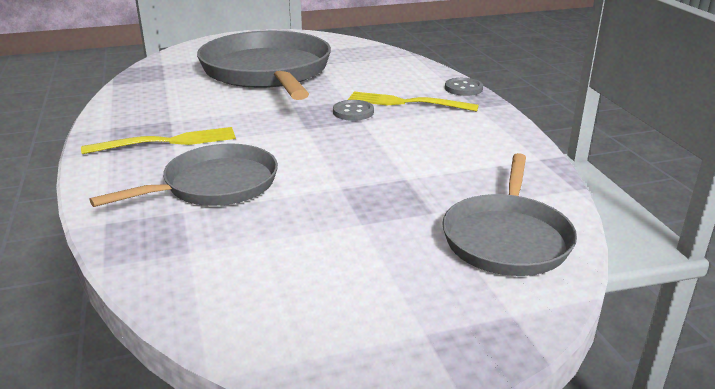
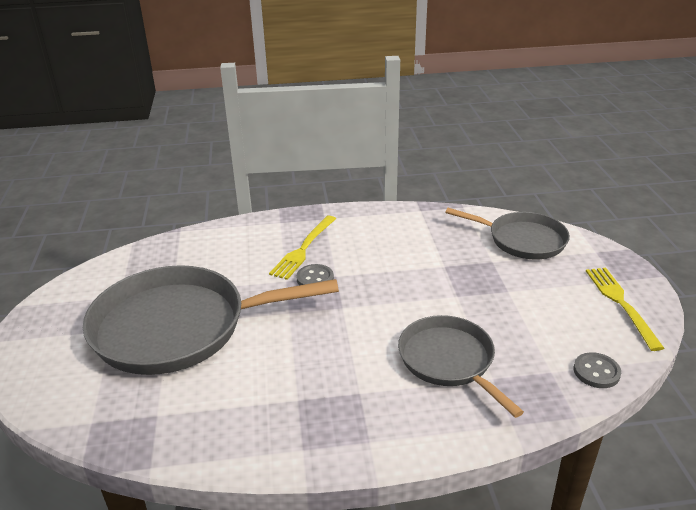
camera: 80 degrees left, 5 degrees up
yellow fork [81,127,236,154] -> yellow fork moved to [586,268,664,351]
grey button [445,78,483,96] -> grey button moved to [574,352,621,388]

